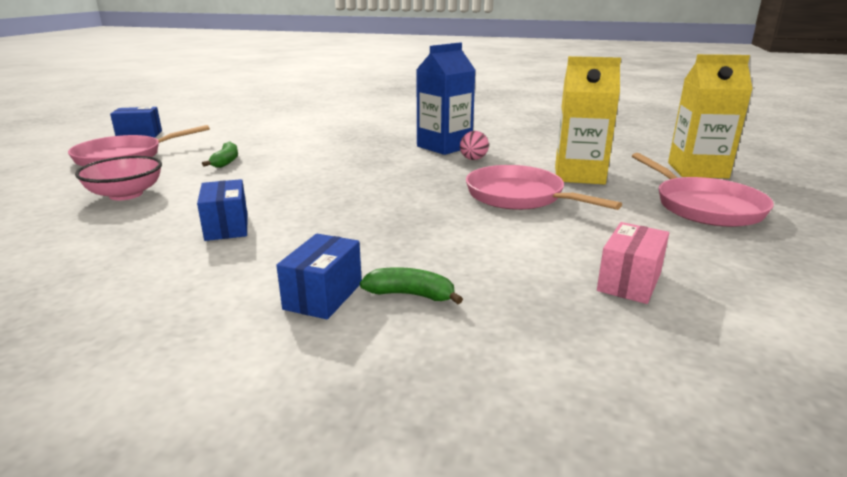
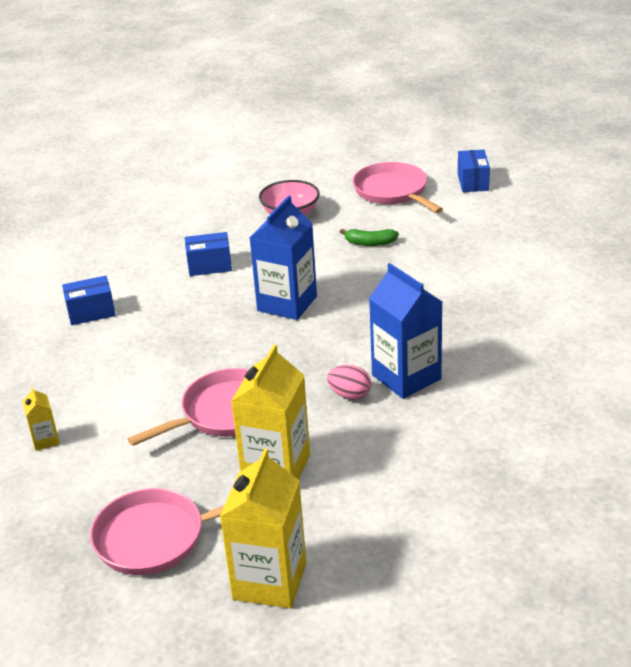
camera: 100 degrees right, 10 degrees up
blue box [276,234,362,320] -> blue box turned 45 degrees counterclockwise [62,276,116,325]
green banana [360,267,463,304] -> none
pink box [597,222,669,304] -> yellow carton [22,387,60,451]
none -> blue carton [250,196,317,320]

